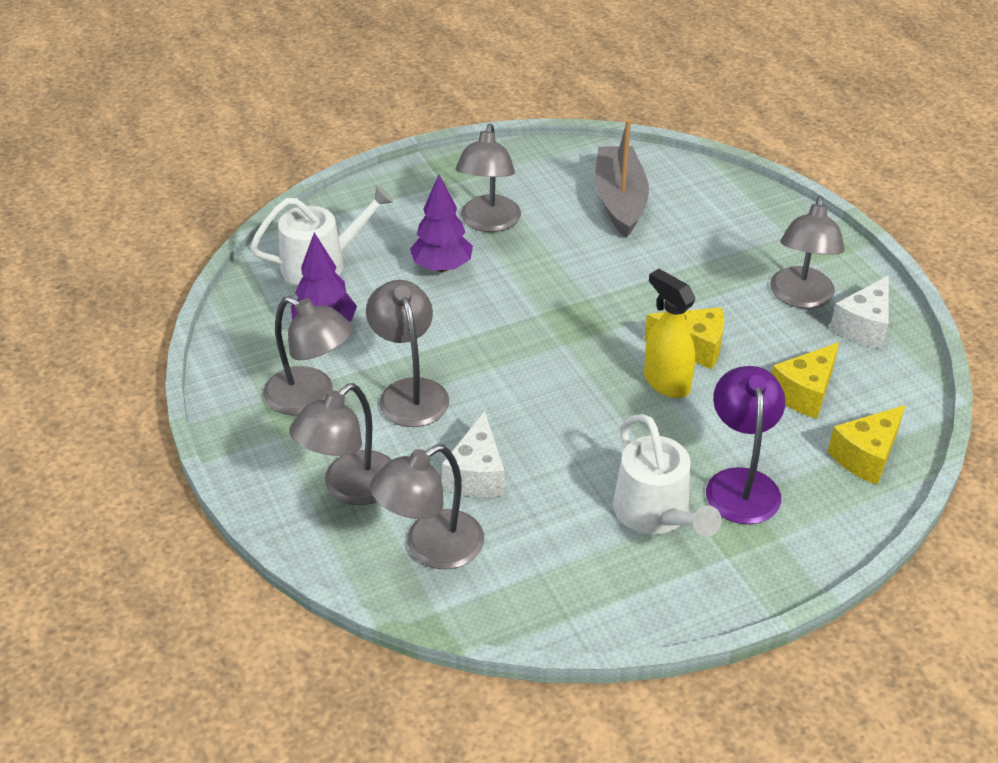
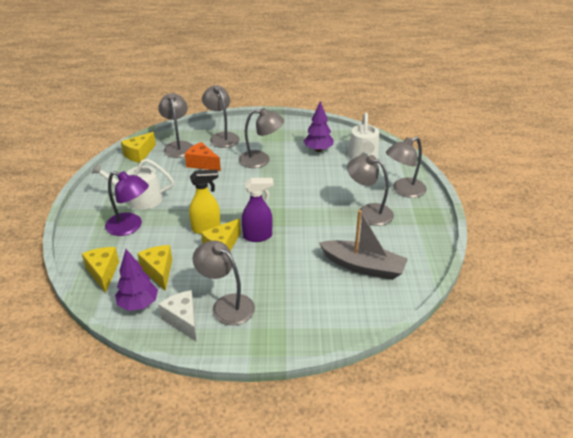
camera: 115 degrees right, 5 degrees down
grey lamp [263,296,353,416] -> grey lamp moved to [386,137,427,198]
purple tree [410,175,473,272] -> purple tree moved to [115,249,158,311]
white cheese [442,411,505,497] -> orange cheese [185,142,221,171]
none -> yellow cheese [121,132,156,163]
none -> purple spray bottle [242,178,274,242]

